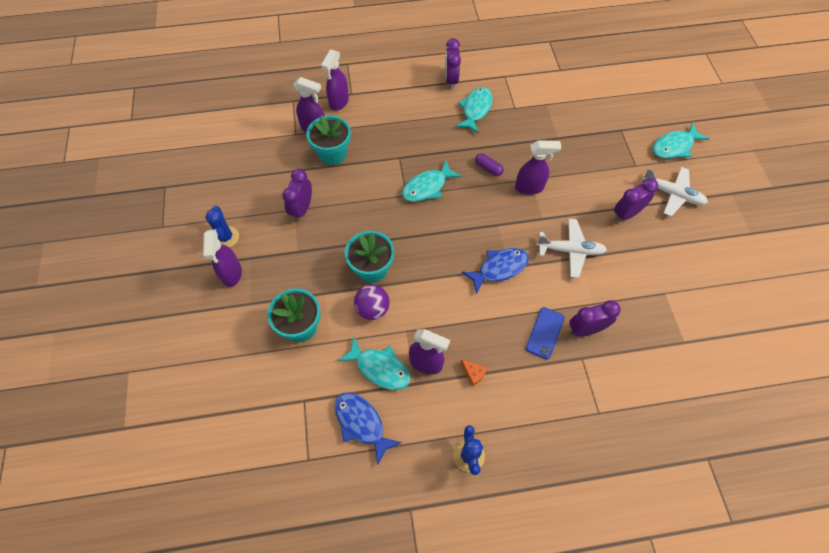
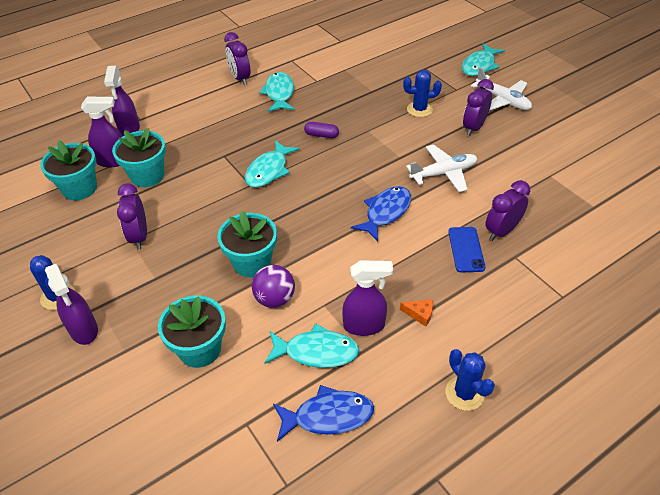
camera: 25 degrees left, 15 degrees down
blue fish [335,393,402,465] -> blue fish turned 150 degrees clockwise [273,385,374,442]
purple spray bottle [515,140,561,195] -> none
white plane [642,167,708,216] -> white plane turned 45 degrees clockwise [471,67,532,111]
none -> turquoise flower pot [40,140,97,200]
none -> blue cactus [403,70,442,117]

